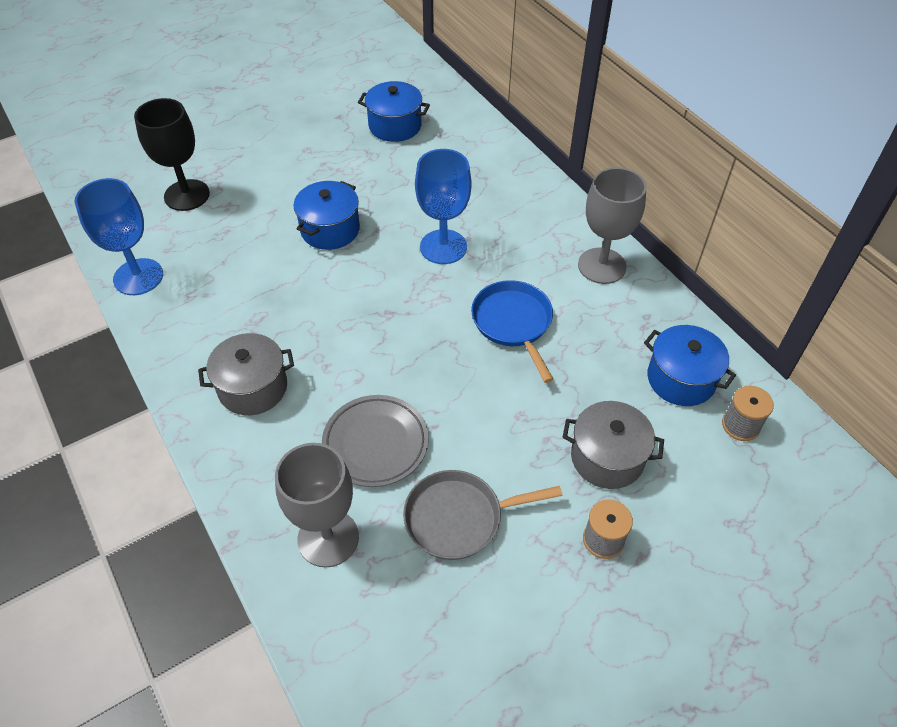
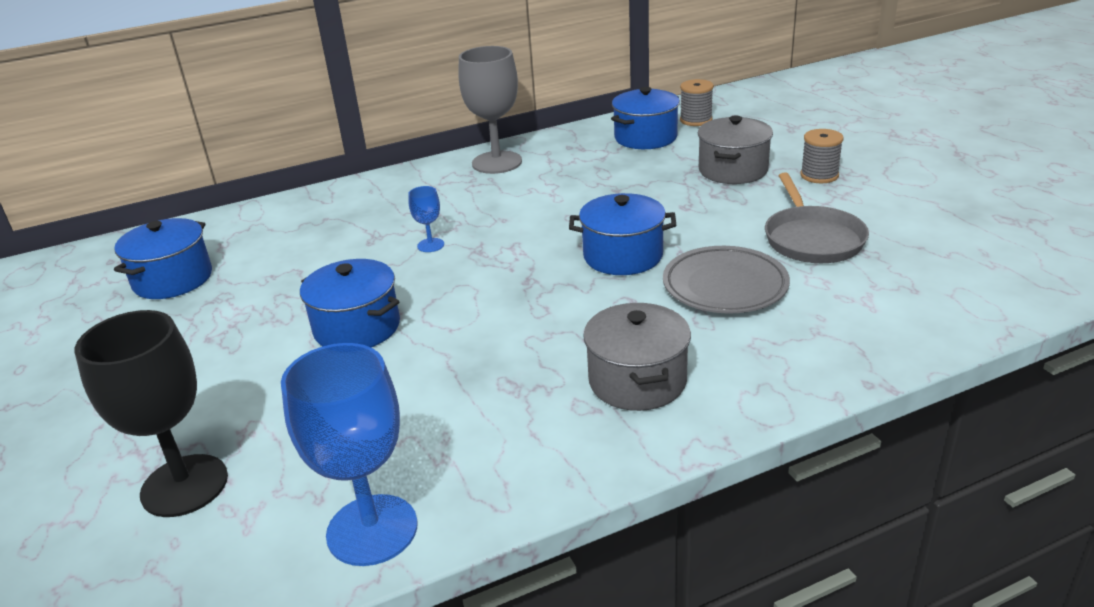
camera: 80 degrees left, 20 degrees down
grey goblet [275,443,359,567] -> none
blue goblet [415,149,471,264] -> blue goblet [408,186,444,252], size x0.46
blue pan [471,280,553,383] -> none
none -> blue pot [569,193,676,275]

